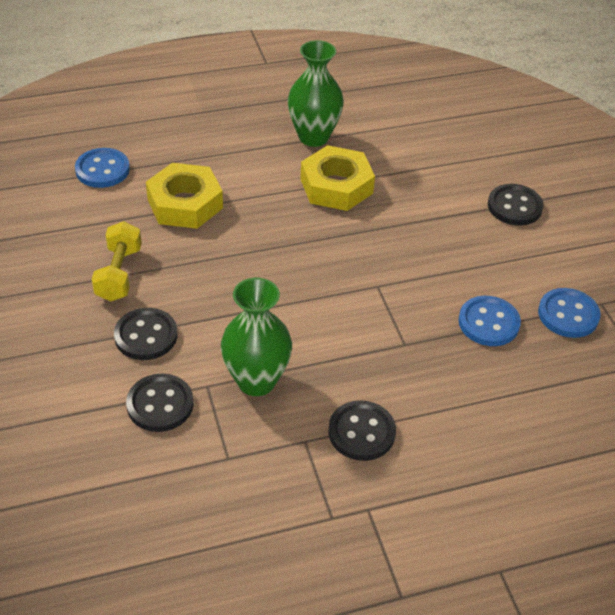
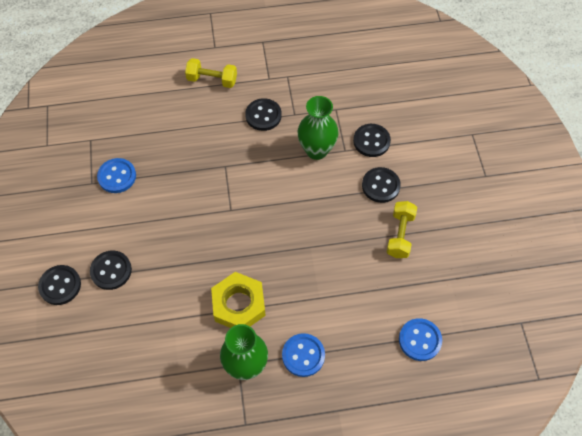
camera: 170 degrees left, 15 degrees up
yellow nut [146,163,223,229] -> none
blue button [458,296,521,346] -> blue button moved to [282,333,325,377]
none -> black button [38,265,81,305]
none -> yellow dumbbell [185,58,237,88]

